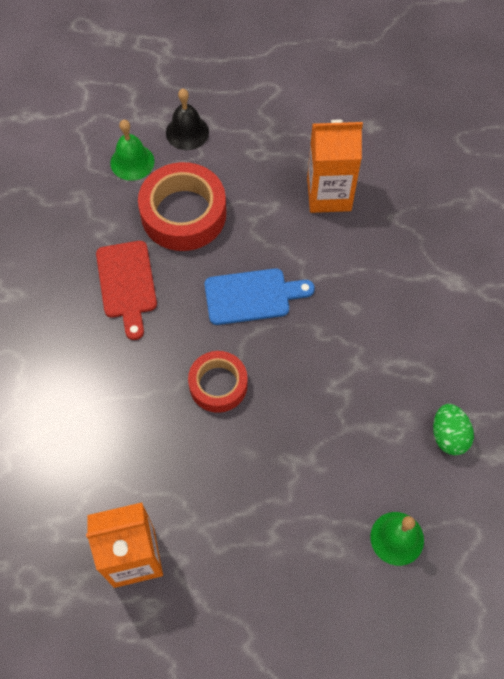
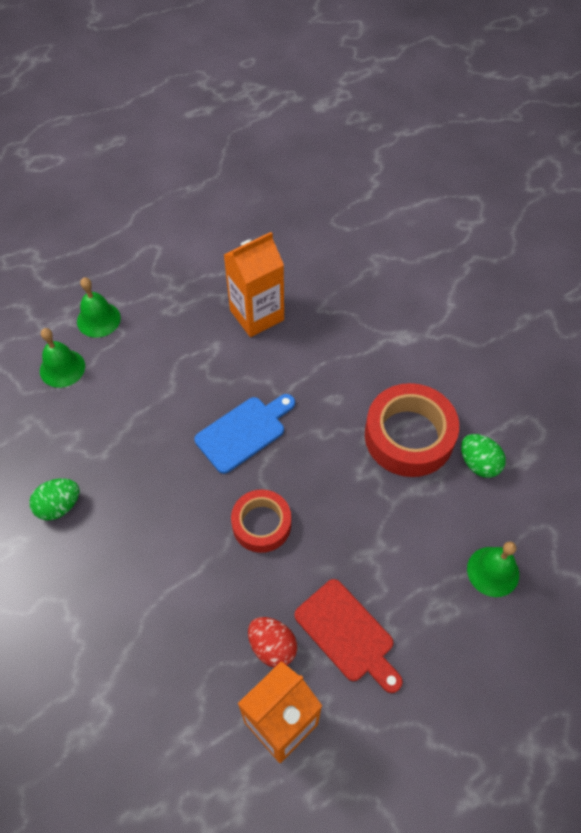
camera: 30 degrees left, 5 degrees down
red cutting board [96,241,157,340] -> red cutting board moved to [294,579,403,693]
red tape [138,162,226,251] -> red tape moved to [365,383,459,477]
black bell [166,89,209,150] -> green bell [77,278,121,338]
none -> green egg [29,478,79,521]
none -> red egg [248,617,297,668]

